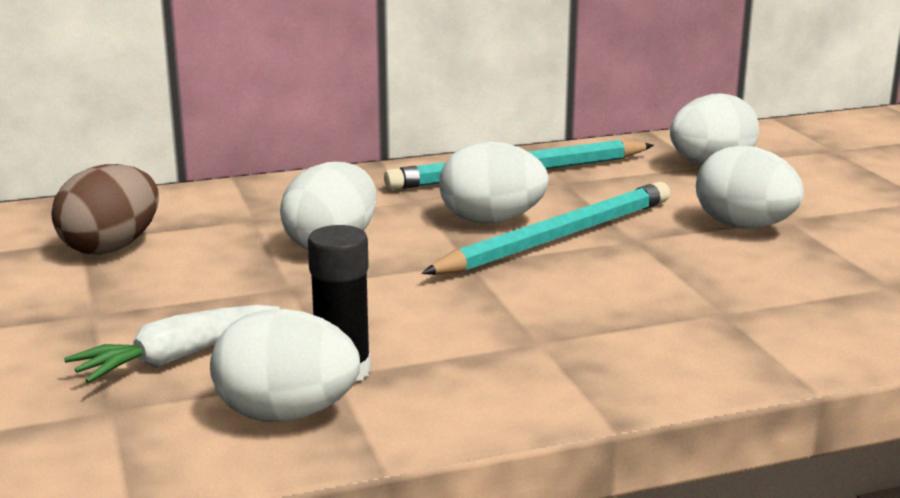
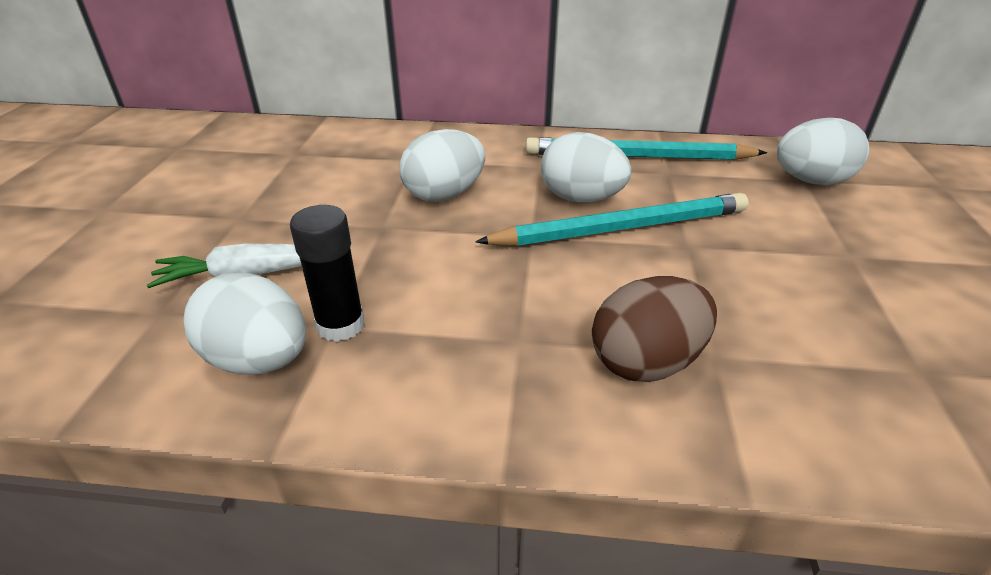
camera: 25 degrees right, 15 degrees up
brown egg [52,164,159,255] -> brown egg moved to [592,276,717,382]
white egg [696,145,804,229] -> none

